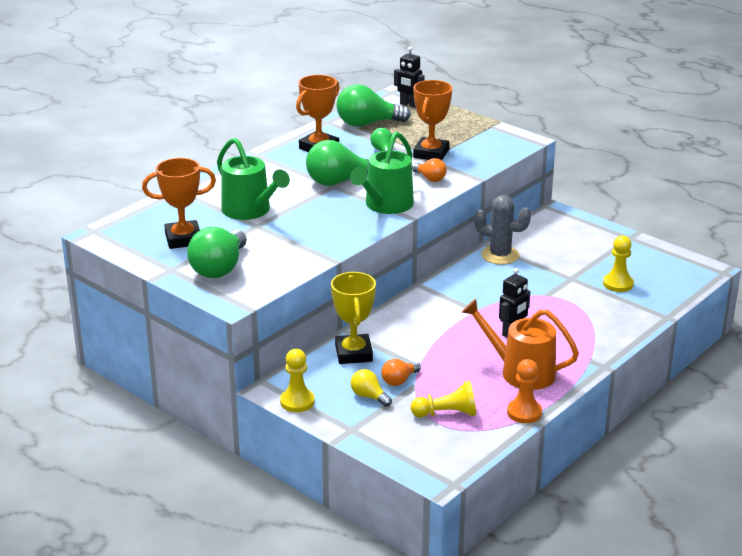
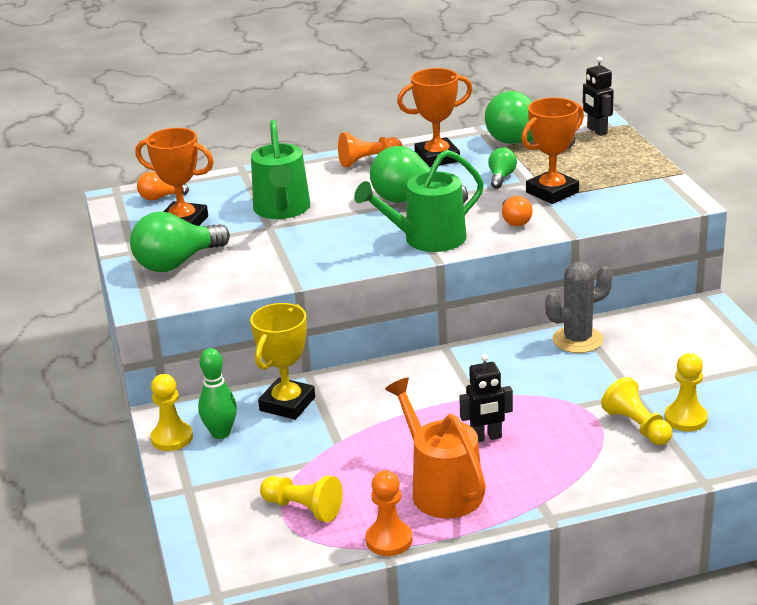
camera: 35 degrees right, 0 degrees up
yellow light bulb [351,369,392,407] -> none
orange light bulb [381,359,421,386] -> orange light bulb moved to [137,172,189,201]
grey cactus [474,195,531,265] -> grey cactus turned 75 degrees counterclockwise [545,262,612,353]
none -> green bowling pin [198,348,237,439]
none -> orange pawn [338,132,402,167]
none -> yellow pawn [601,377,673,445]

